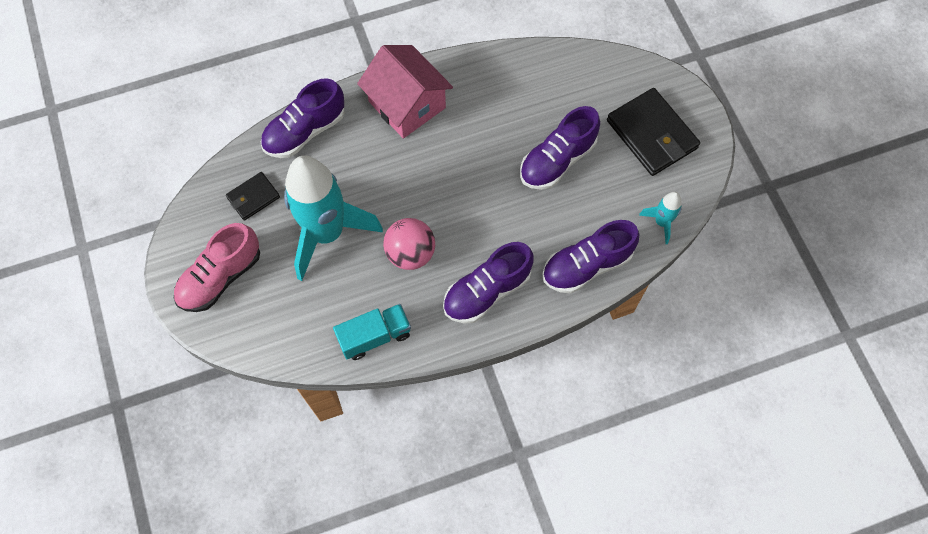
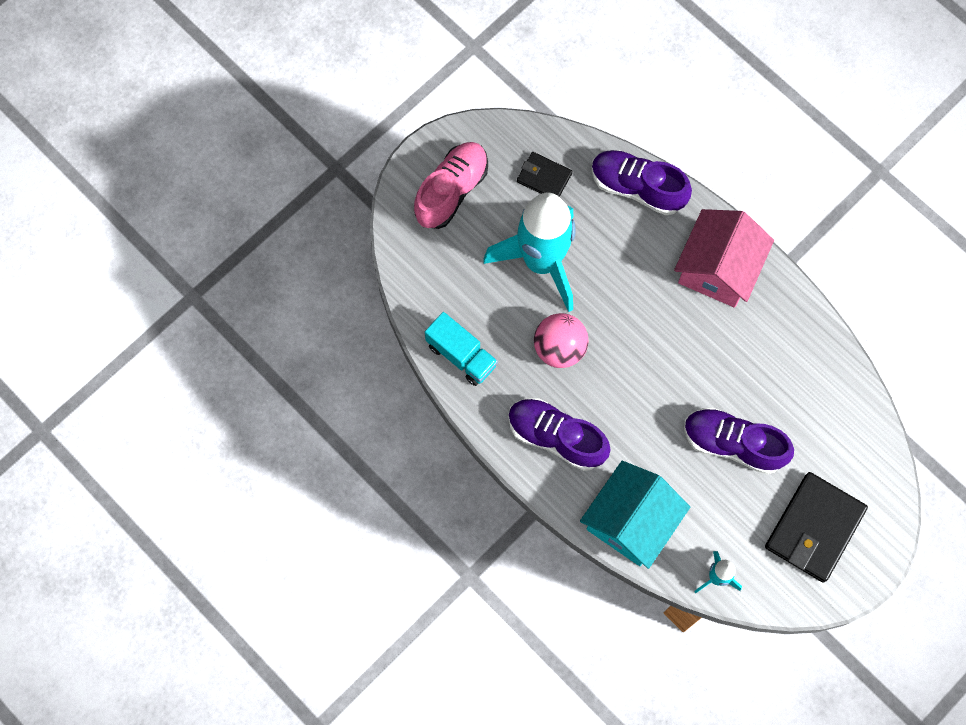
camera: 65 degrees right, 5 degrees up
pink shoe [174,223,260,312] -> pink shoe turned 105 degrees clockwise [414,142,488,229]
purple shoe [543,220,639,294] -> turquoise house [580,461,690,569]

